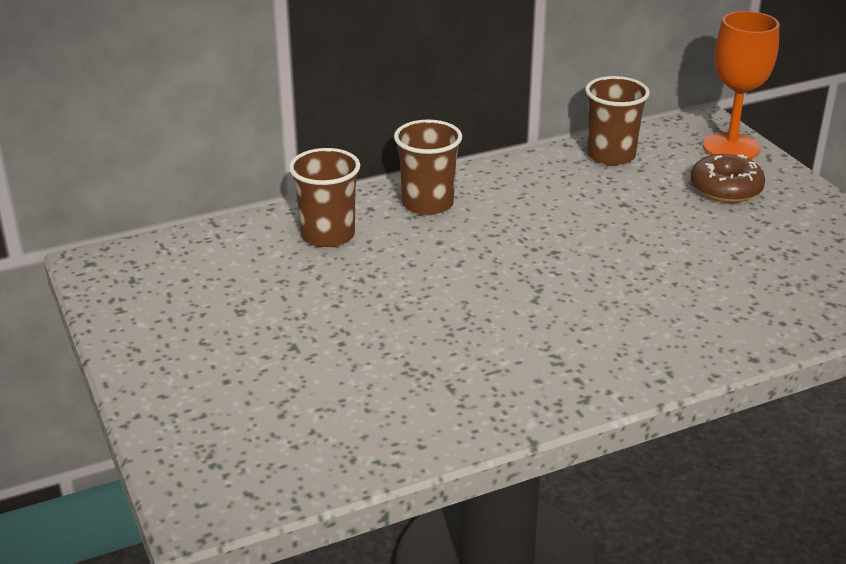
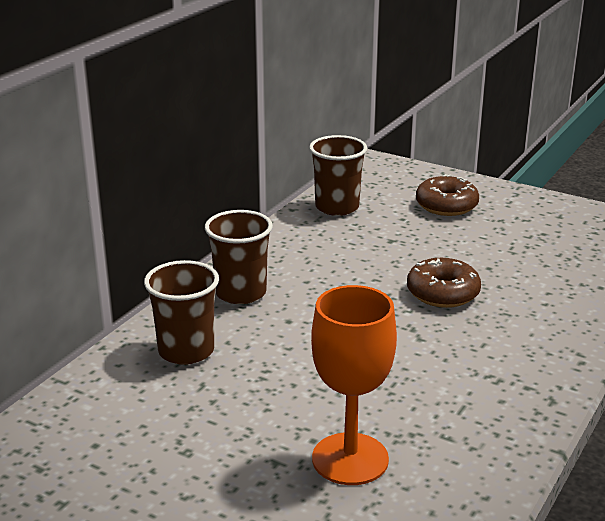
camera: 35 degrees left, 5 degrees down
orange goblet [703,11,780,159] -> orange goblet moved to [311,285,397,485]
none -> brown donut [407,258,481,308]

